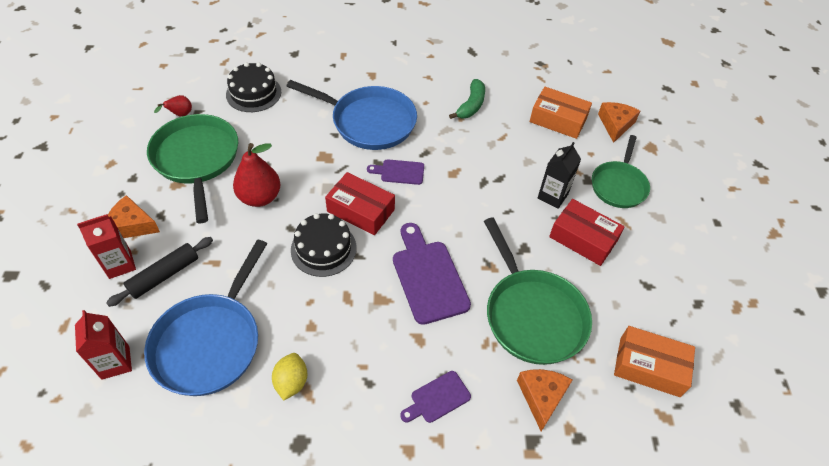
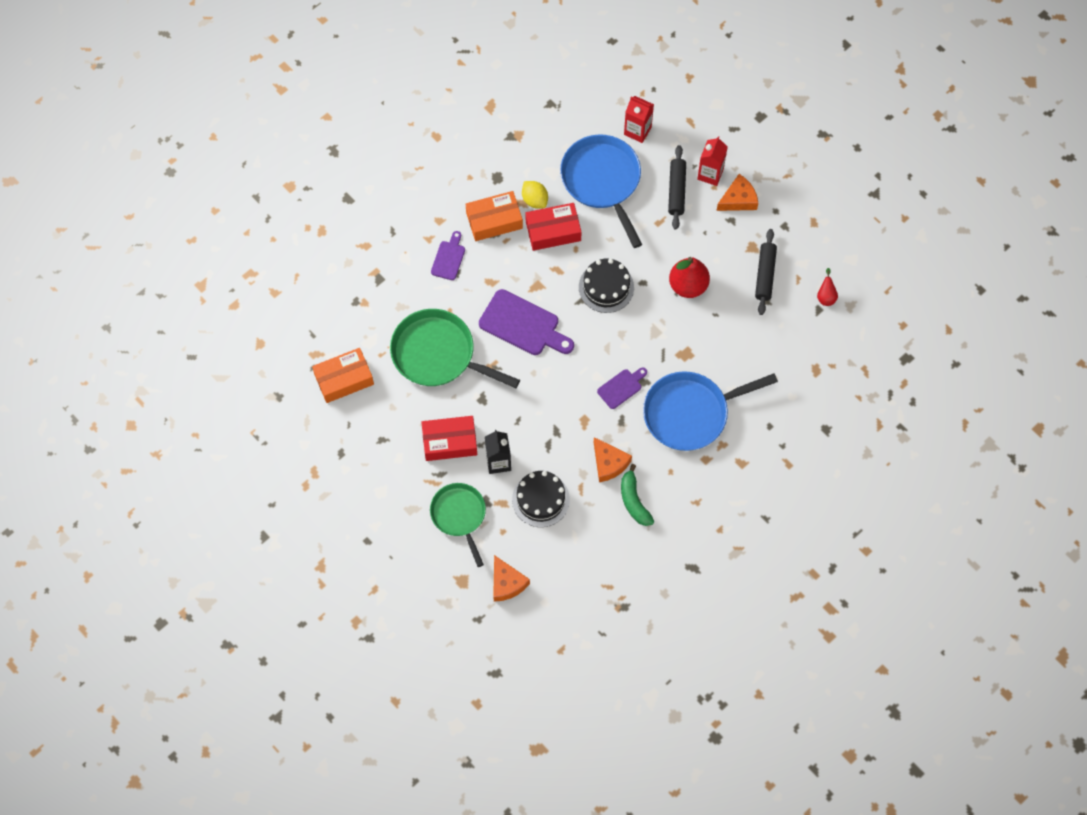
camera: 140 degrees right, 15 degrees up
green pan [147,114,238,223] -> black rolling pin [755,229,777,315]
black cake [226,62,281,112] -> black cake moved to [512,471,570,527]
red box [325,172,395,235] -> red box moved to [526,203,581,251]
orange cheese [517,369,572,432] -> orange cheese moved to [594,437,632,482]
orange box [530,87,592,139] -> orange box moved to [466,191,523,241]

